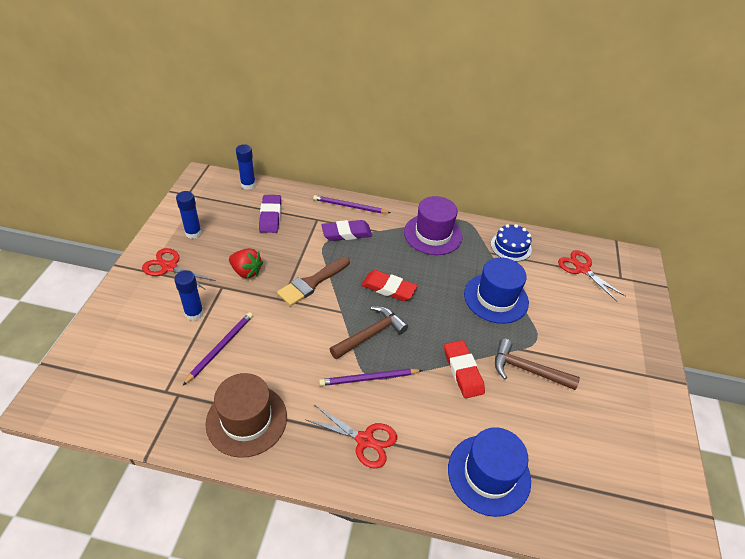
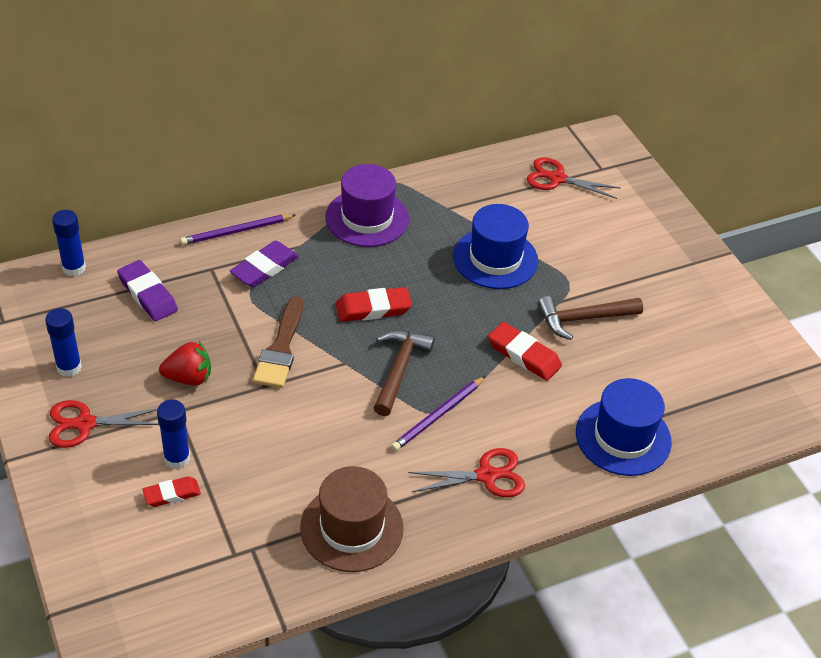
camera: 35 degrees left, 0 degrees up
purple pencil [182,312,253,386] -> none
blue cake [491,224,532,262] -> none
none -> red eraser [143,476,201,507]

